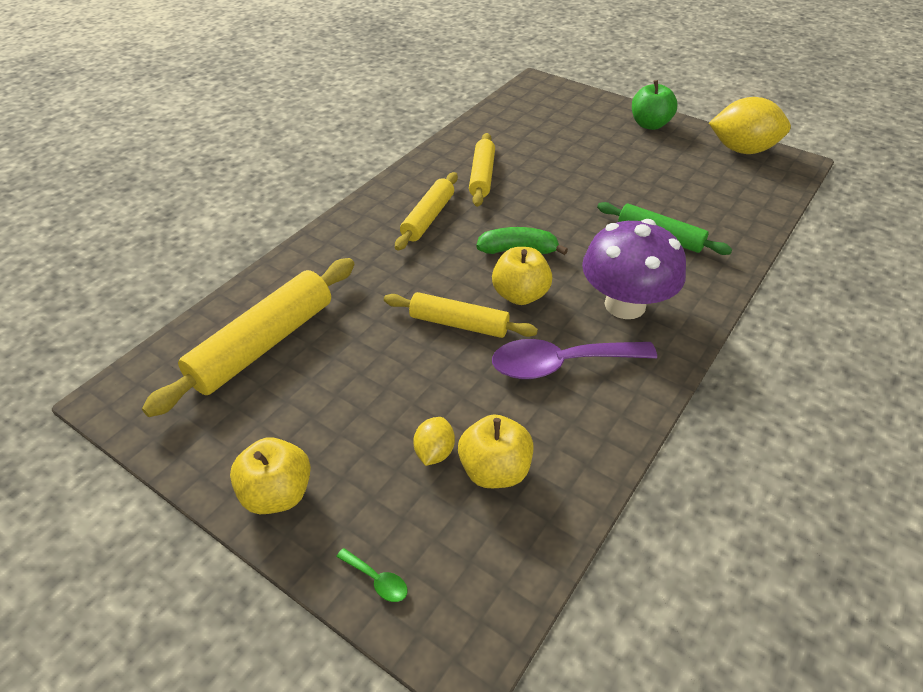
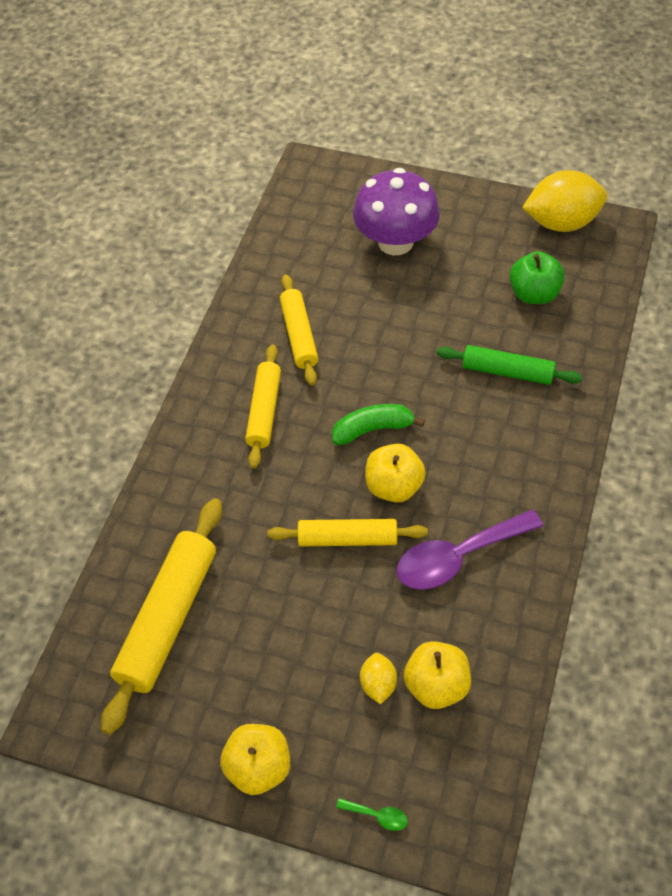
camera: 15 degrees left, 10 degrees up
purple mushroom [582,219,686,319] -> purple mushroom moved to [353,168,440,255]
green apple [632,80,678,130] -> green apple moved to [510,251,565,304]

